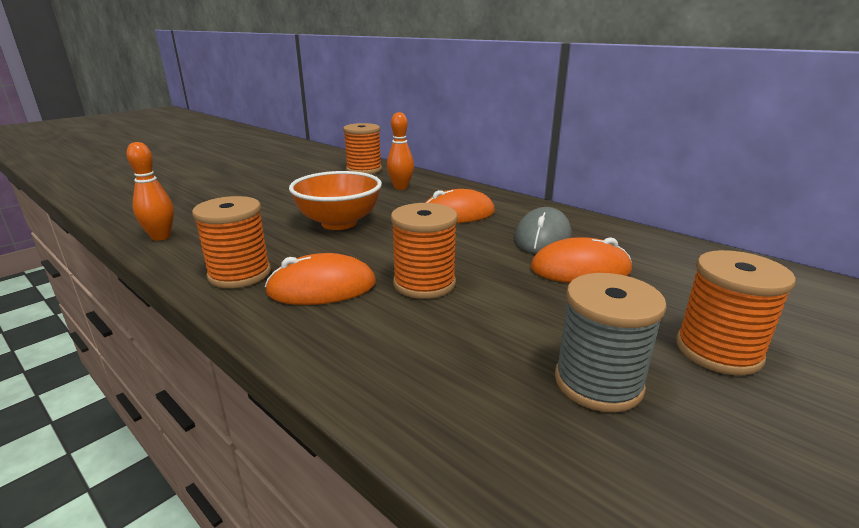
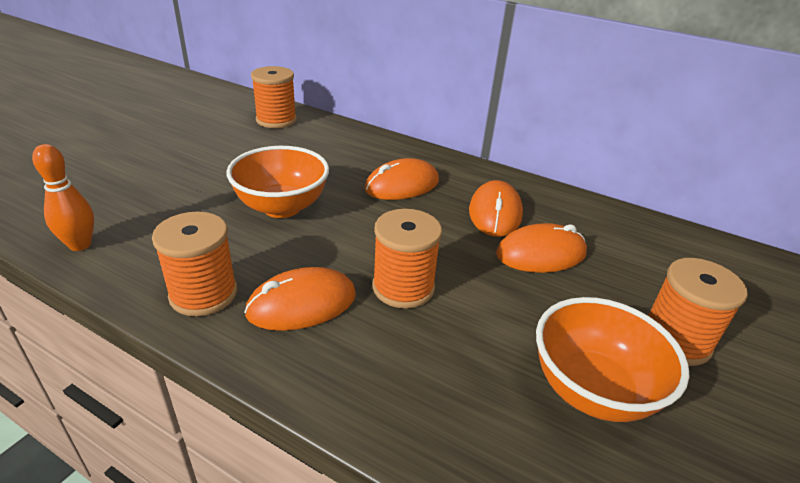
camera: 15 degrees left, 10 degrees up
orange bowling pin [387,112,414,190] -> none
grey mouse [515,207,572,254] -> orange mouse [469,180,523,237]
grey spool [555,273,667,412] -> orange bowl [536,297,689,422]

